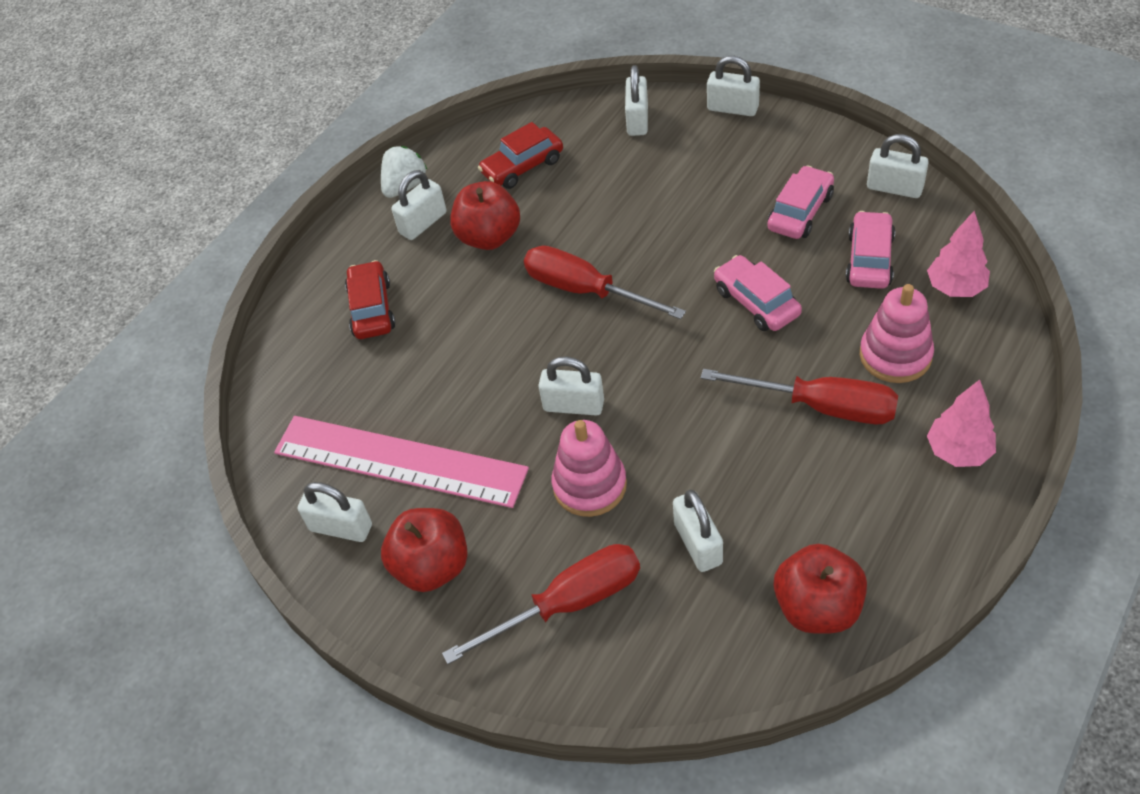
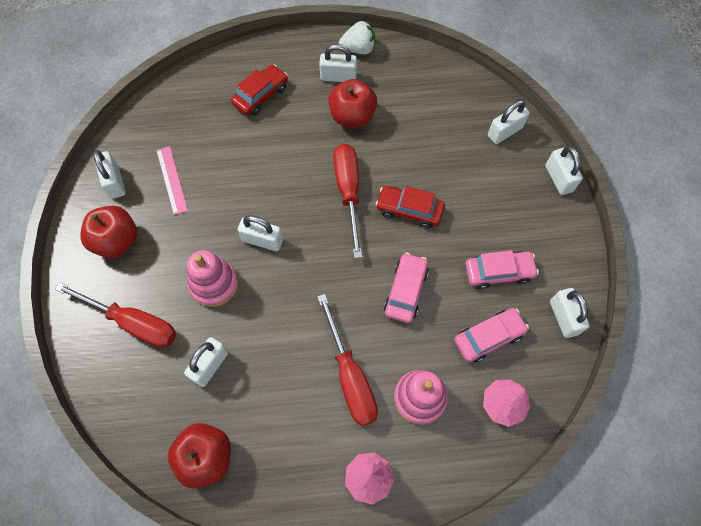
camera: 45 degrees right, 15 degrees up
pink ruler [274,416,529,508] -> pink ruler [156,146,188,215], size x0.48
red car [478,122,563,189] -> red car moved to [376,186,445,228]
white padlock [538,357,604,416] -> white padlock turned 45 degrees counterclockwise [238,215,283,251]

